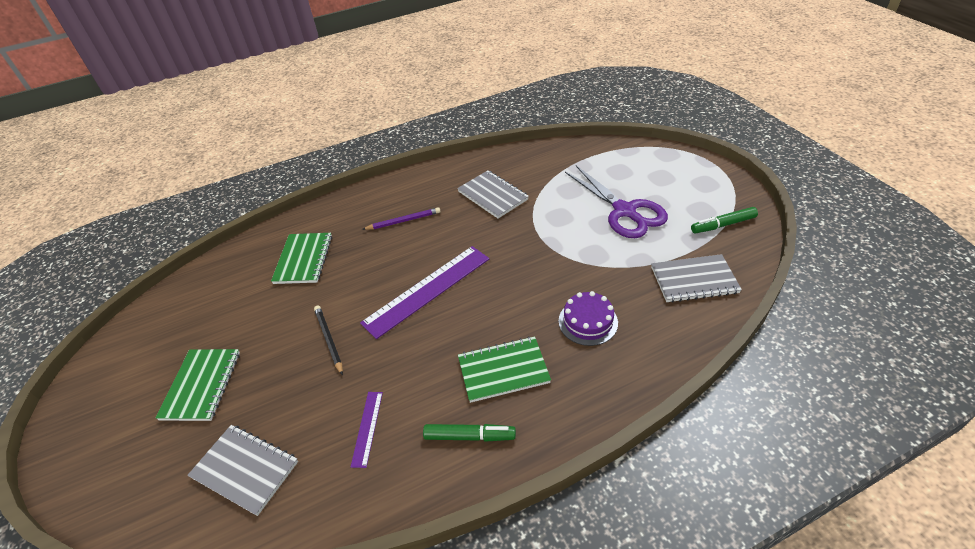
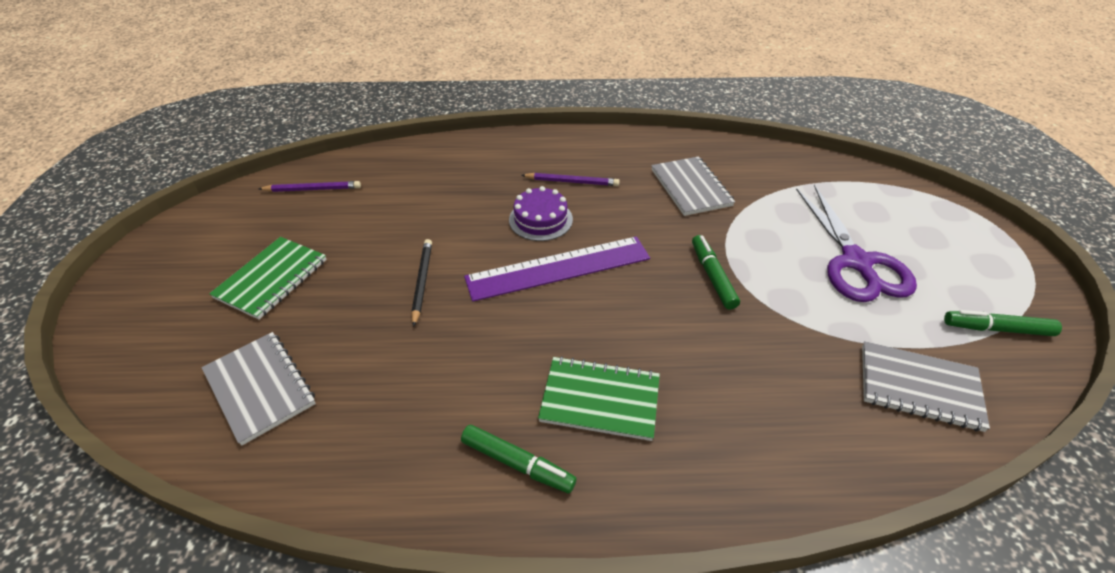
camera: 20 degrees right, 0 degrees up
green notebook [271,233,332,284] -> none
purple ruler [351,392,383,468] -> none
purple cake [559,291,618,346] -> purple cake moved to [509,186,573,241]
none -> purple pencil [259,181,361,192]
none -> green marker [692,235,740,310]

